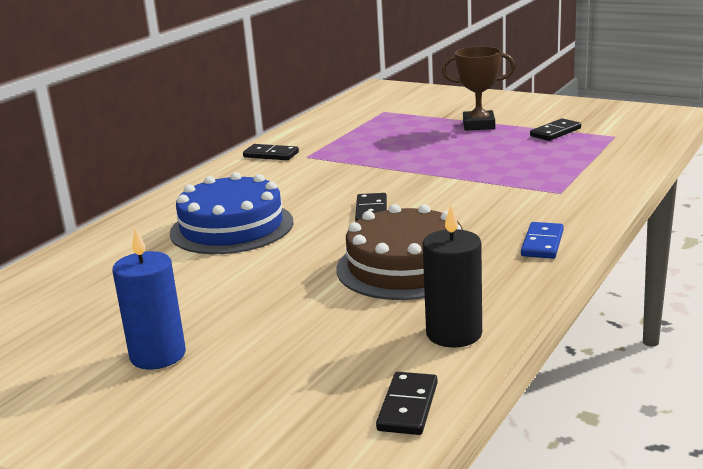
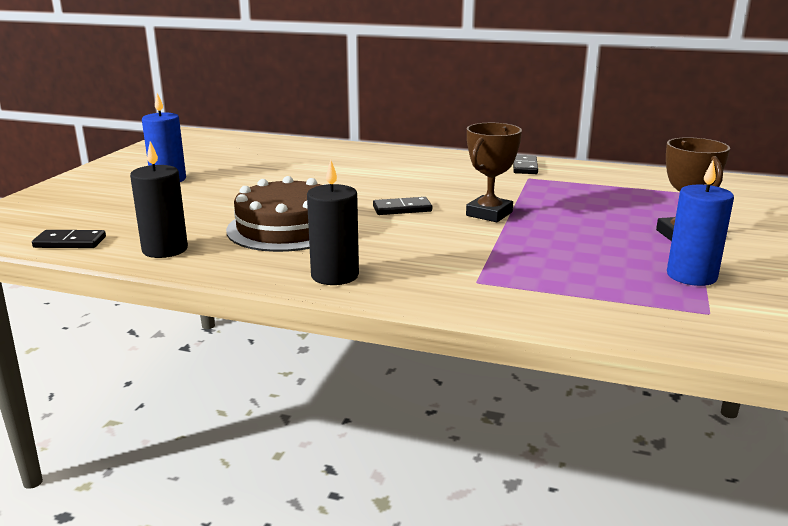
camera: 75 degrees right, 0 degrees up
blue cake [170,172,294,254] -> none
blue domino [521,222,564,259] -> black candle [307,160,359,285]
black domino [530,118,581,141] -> blue candle [667,160,734,286]
none -> brown trophy [466,123,522,222]

